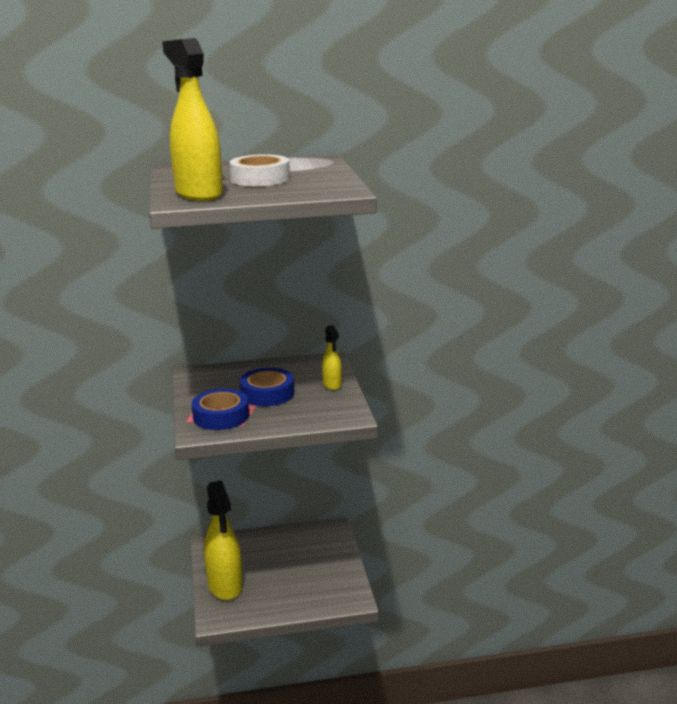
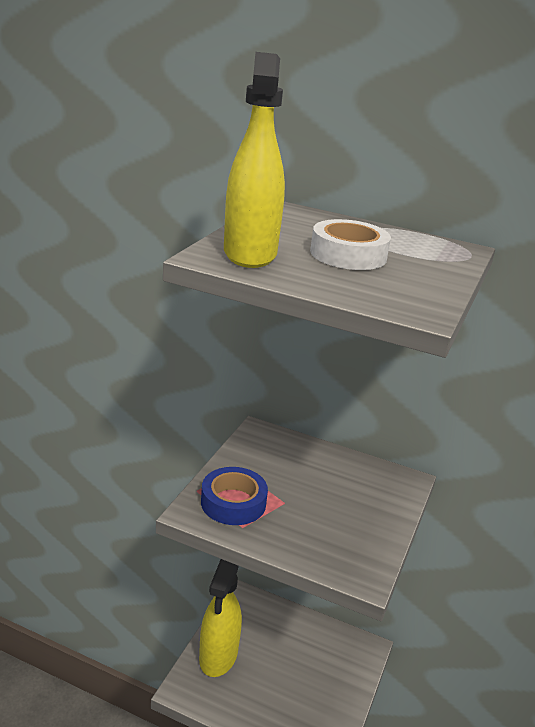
camera: 30 degrees right, 5 degrees up
blue tape [240,368,294,406] -> none
yellow spray bottle [322,325,342,390] -> none

